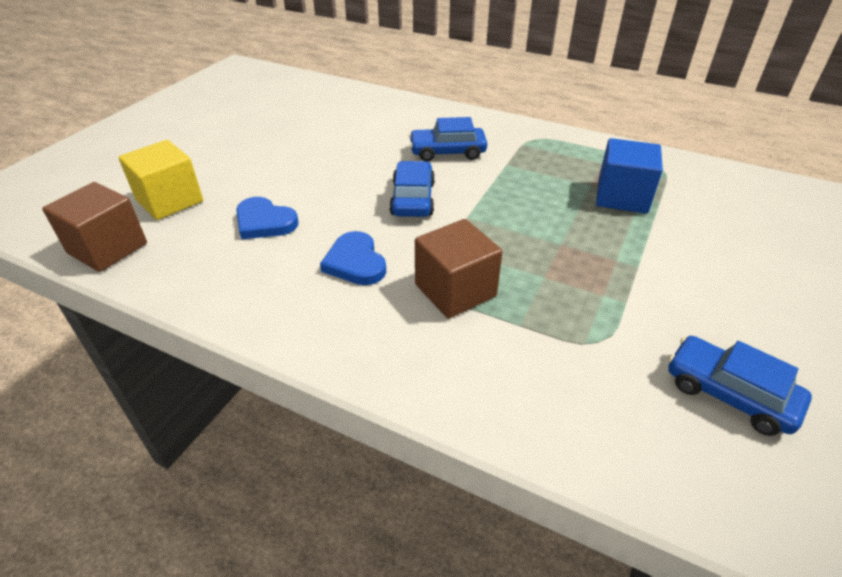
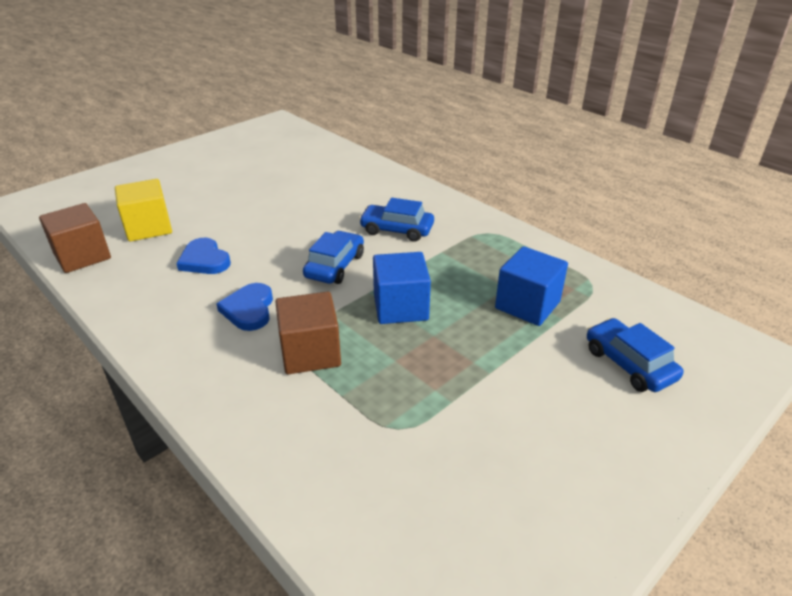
camera: 20 degrees right, 5 degrees down
blue car [668,336,812,436] -> blue car moved to [587,318,684,392]
none -> blue cube [373,252,431,324]

